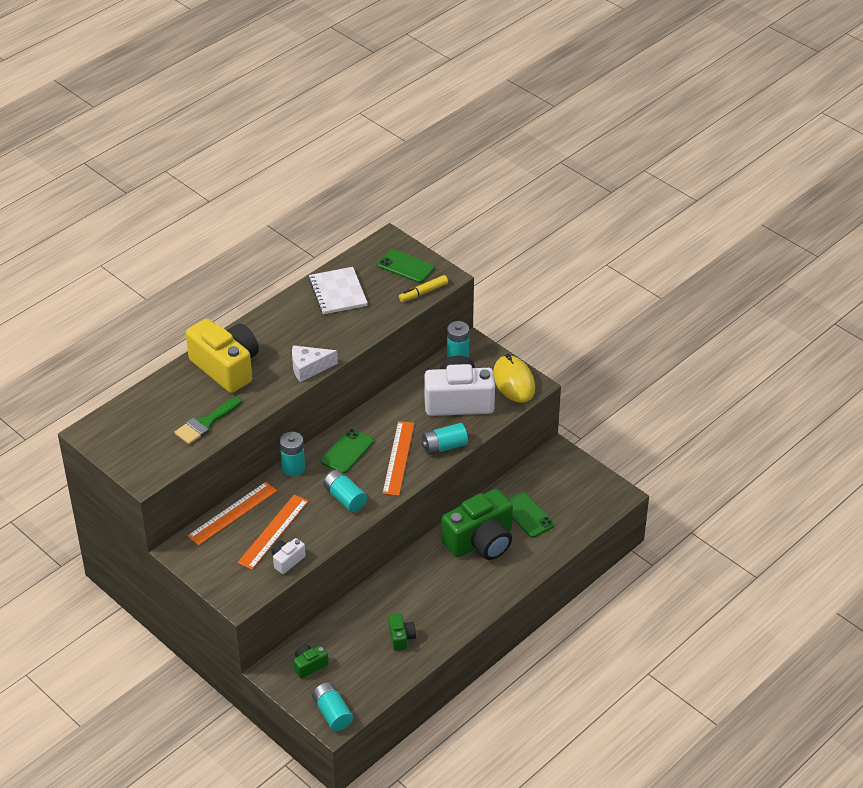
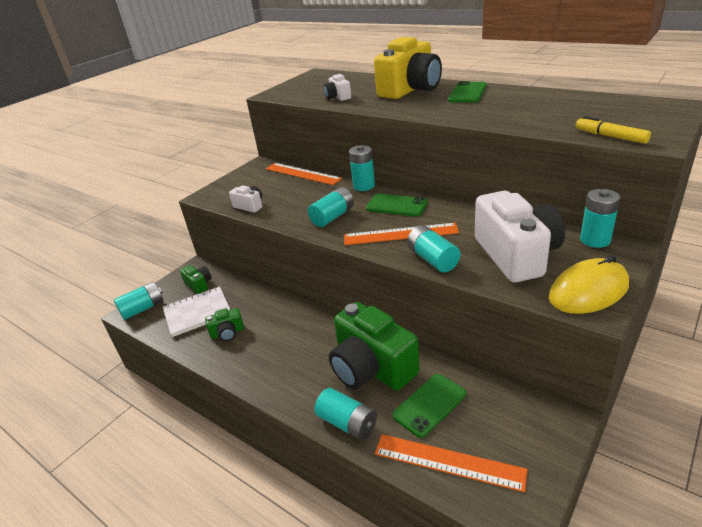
camera: 85 degrees right, 10 degrees down
green brush [174,397,241,445] -> white camera [323,74,351,101]
orange ruler [237,495,308,570] -> orange ruler moved to [375,434,527,492]
white cheese [292,346,338,382] -> none
white notebook [309,267,367,314] -> white notebook moved to [163,287,231,337]
green phone [378,249,435,283] -> green phone moved to [448,81,487,103]
none -> turquoise battery [314,388,377,440]

